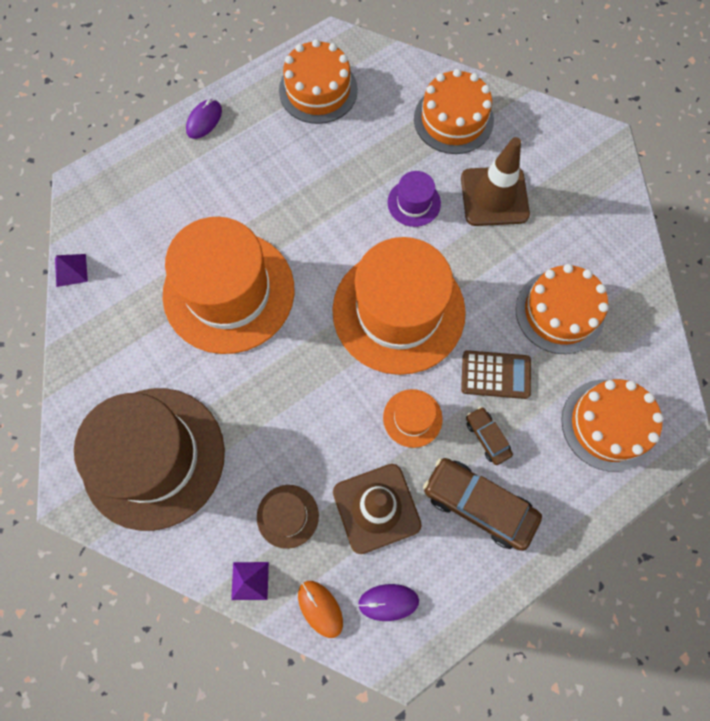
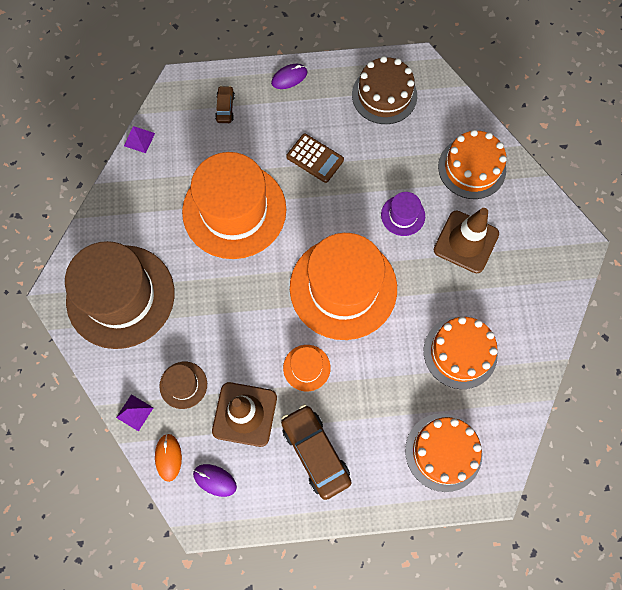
camera: 30 degrees right, 0 degrees up
orange cake [279,39,358,124] -> brown cake [352,56,417,124]
brown calculator [461,350,531,399] -> brown calculator moved to [286,134,344,183]
brown car [466,407,513,465] -> brown car moved to [215,86,235,123]

